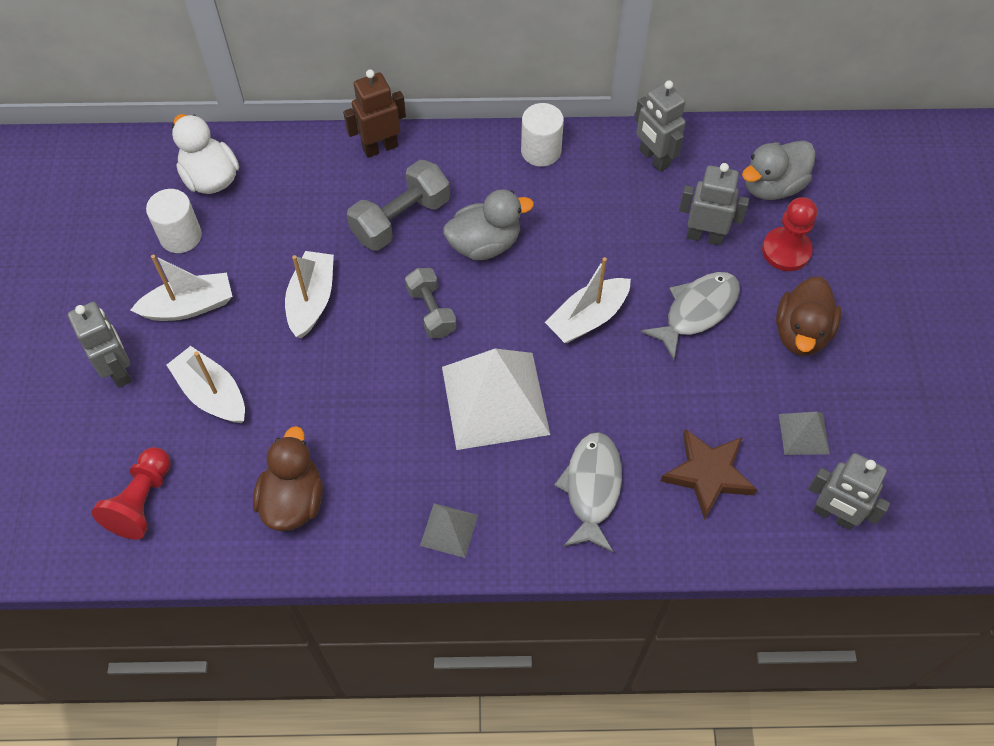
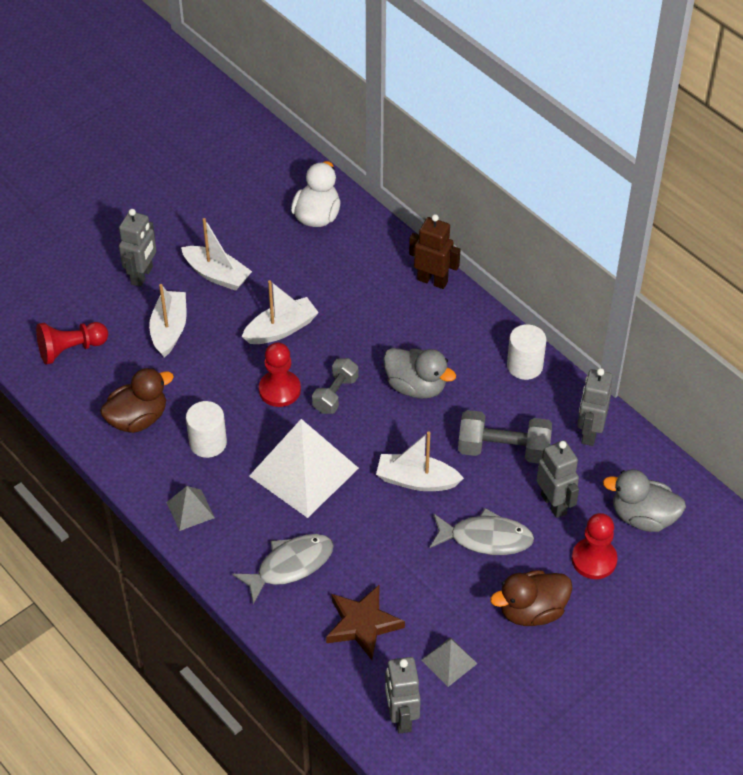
camera: 50 degrees right, 10 degrees down
white cylinder [146,189,202,253] -> white cylinder moved to [186,401,227,458]
grey dumbbell [347,160,450,251] -> grey dumbbell moved to [458,410,552,464]
none -> red pawn [259,342,301,407]

